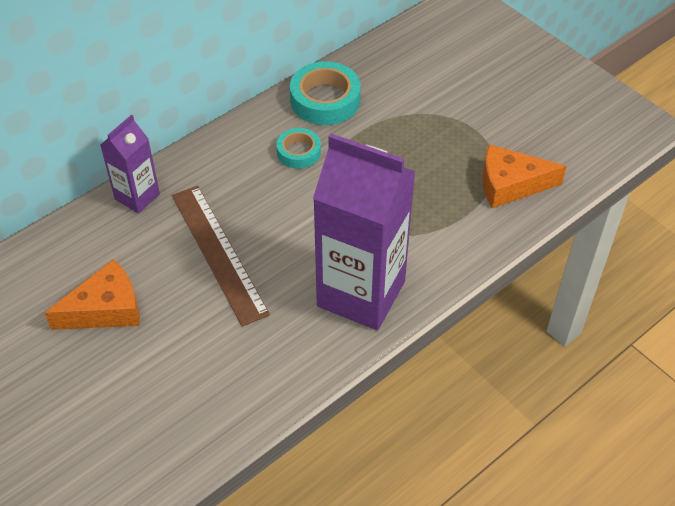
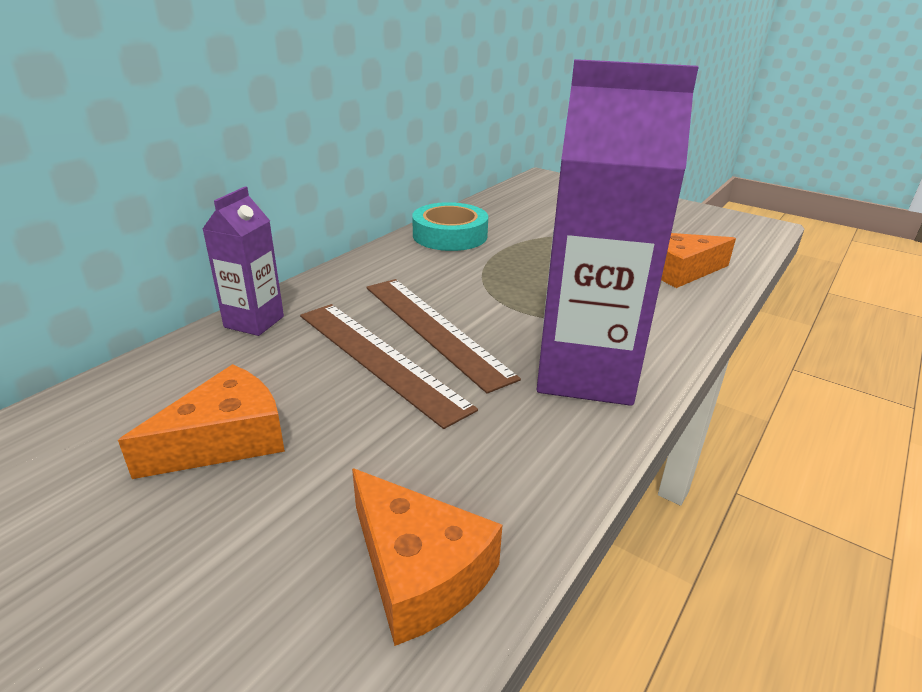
camera: 15 degrees left, 20 degrees down
turquoise tape [276,128,321,169] -> none
none -> orange cheese [352,468,502,646]
none -> brown ruler [366,279,521,394]

